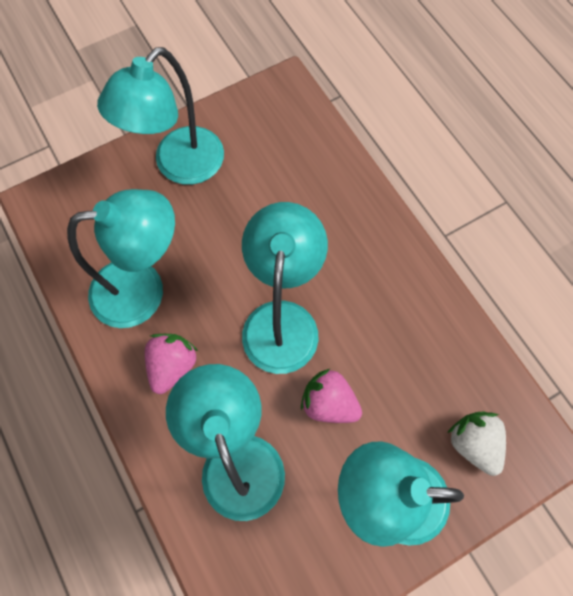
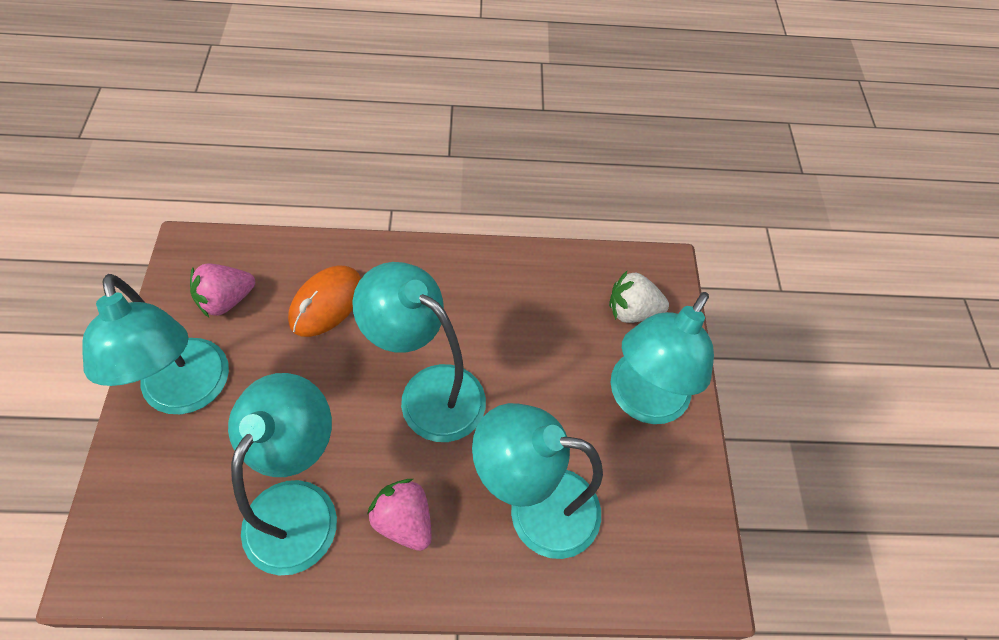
camera: 65 degrees left, 10 degrees down
pink strawberry [301,369,362,423] -> pink strawberry moved to [190,264,255,317]
none -> orange mouse [288,266,361,337]

